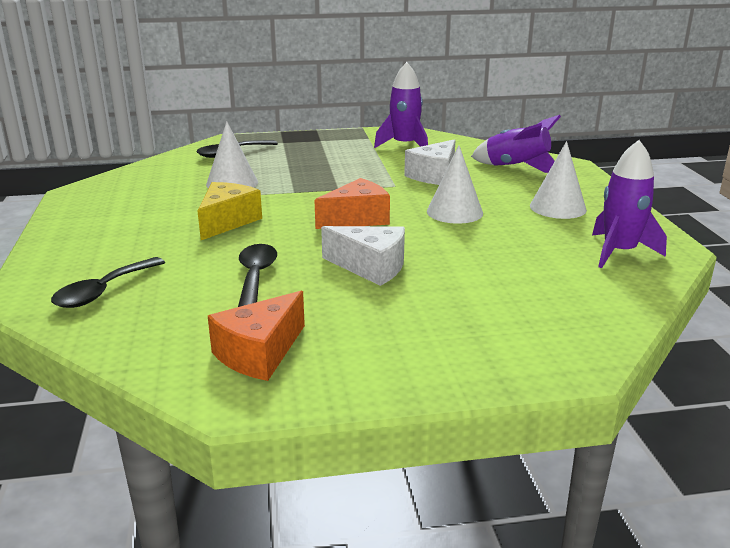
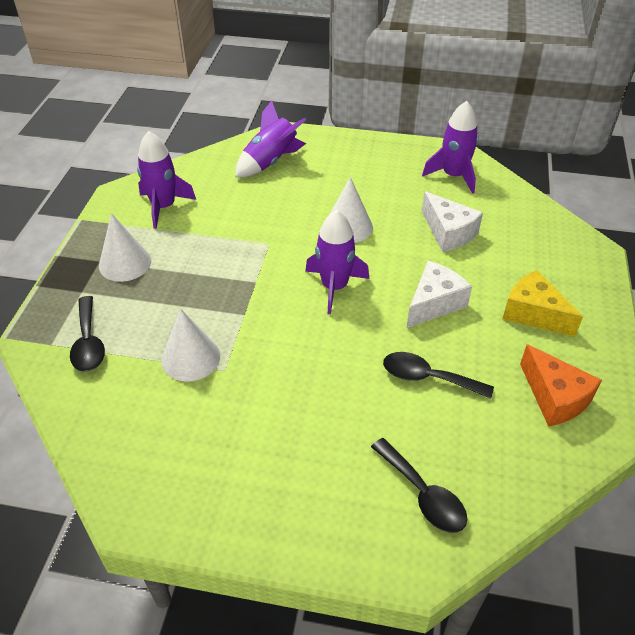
camera: 70 degrees left, 20 degrees up
yellow cheese [198,182,262,240] -> yellow cheese moved to [502,270,583,337]
orange cheese [314,178,390,229] -> purple rocket [305,210,369,314]
white cheese [404,139,456,185] -> white cheese moved to [422,191,483,252]
white cone [530,141,587,219] -> white cone moved to [99,213,151,282]

